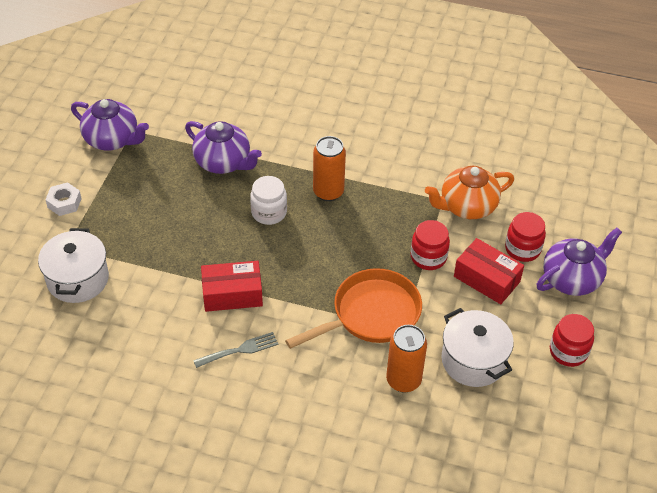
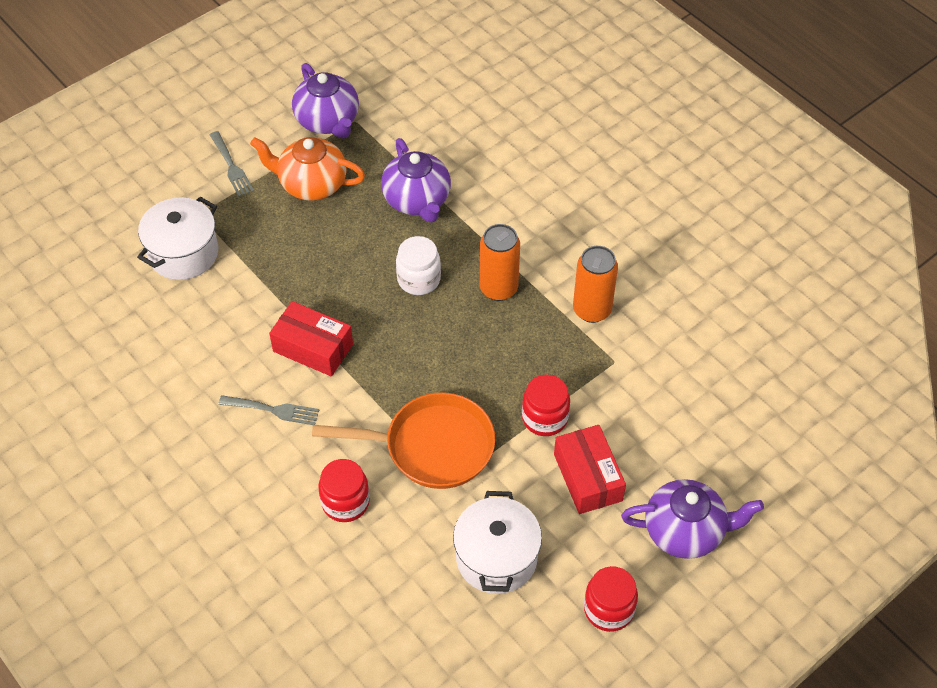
camera: 35 degrees right, 5 degrees up
white nut [45,182,82,216] -> grey fork [210,131,254,197]
orange can [386,325,427,393] -> orange can moved to [573,246,618,323]
orange teapot [425,166,514,219] -> orange teapot moved to [250,137,365,201]
red jar [505,212,546,262] -> red jar moved to [318,459,370,522]

